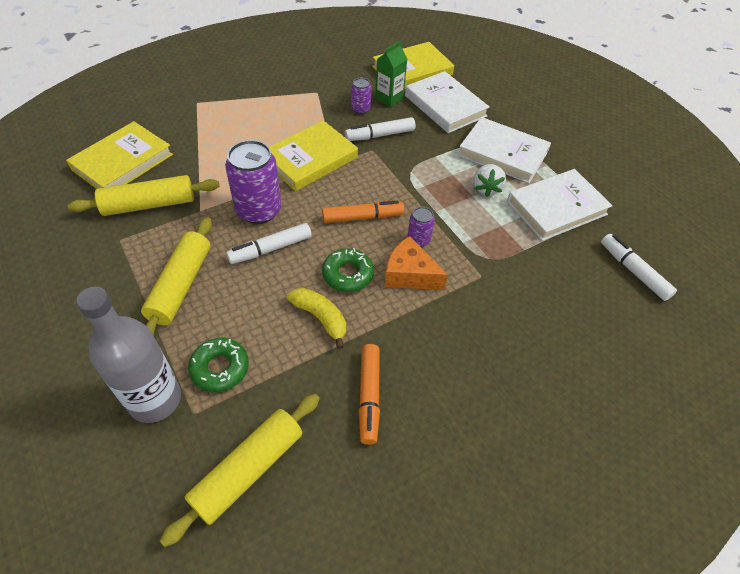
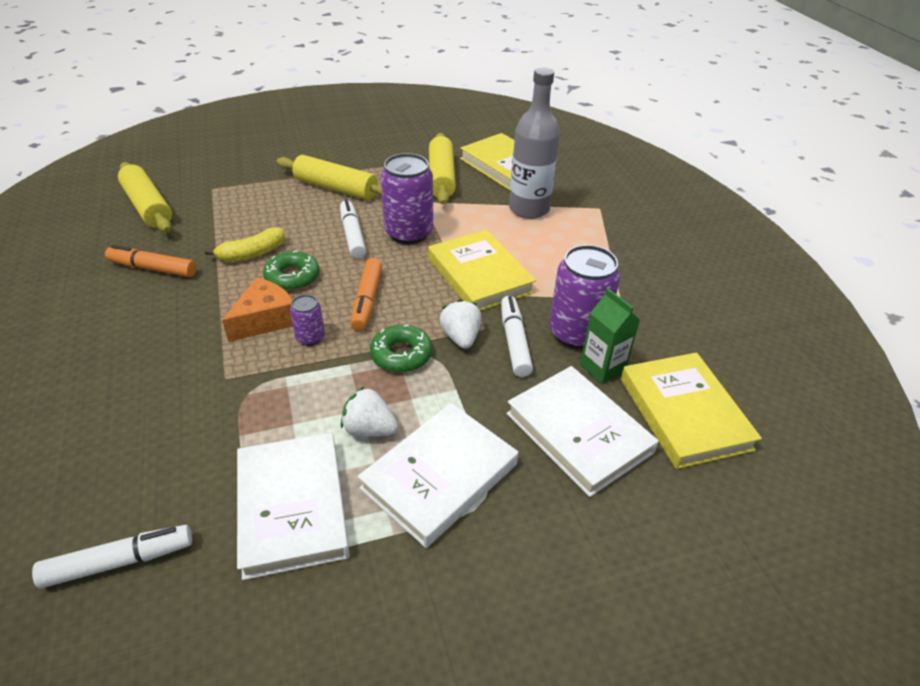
camera: 105 degrees right, 10 degrees down
grey bottle [76,287,181,423] -> grey bottle moved to [509,67,560,219]
green donut [188,338,249,392] -> green donut moved to [370,324,432,372]
purple can [351,78,372,114] -> purple can [549,245,620,349], size x2.00
white book [405,71,490,133] -> white book turned 75 degrees clockwise [506,366,659,497]
none -> white strawberry [439,299,481,349]

